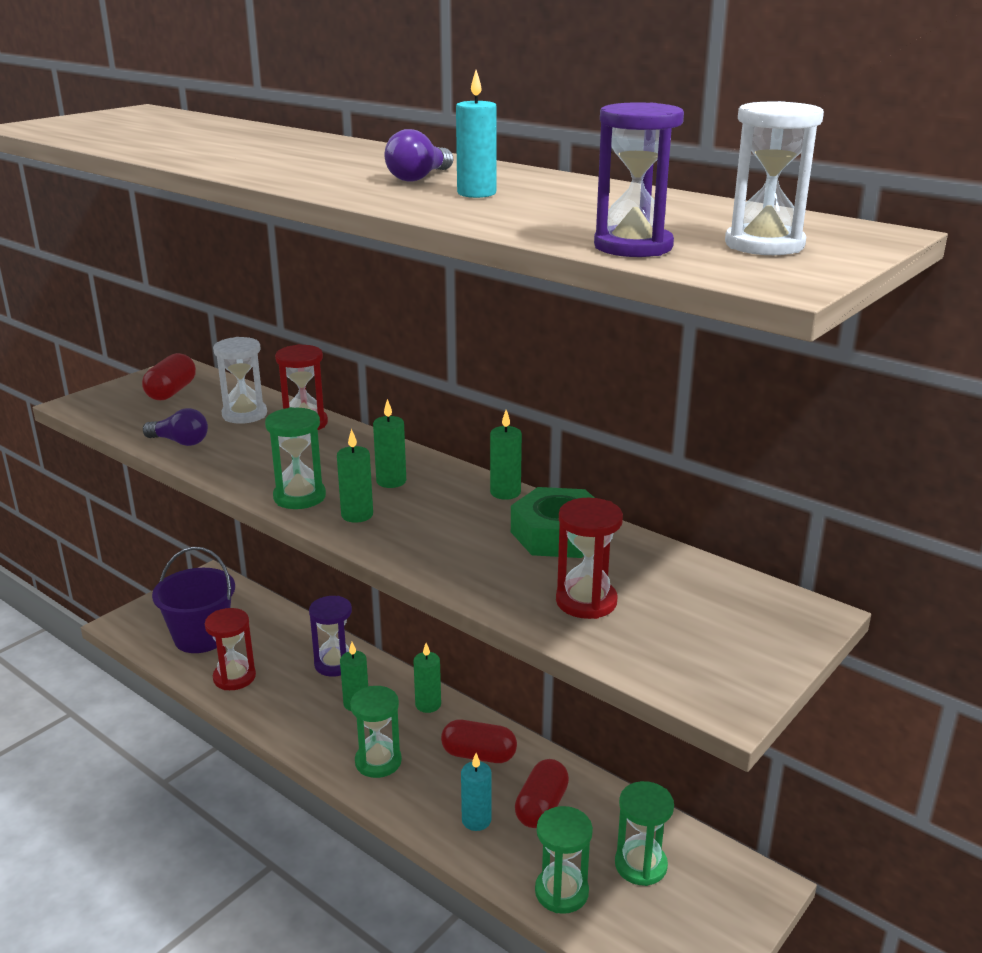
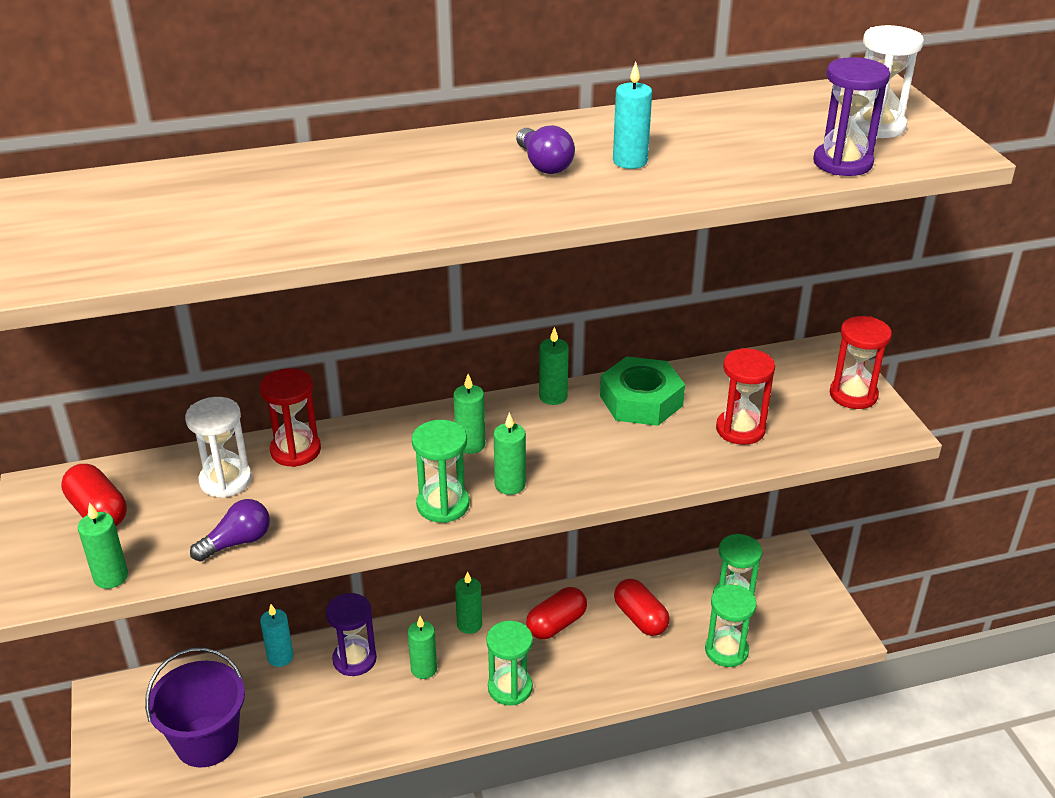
camera: 55 degrees left, 10 degrees up
red hourglass [205,608,256,690] -> red hourglass moved to [830,316,892,409]
turquoise candle [461,753,491,831] -> turquoise candle moved to [260,604,294,667]
none -> green candle [78,502,128,589]

